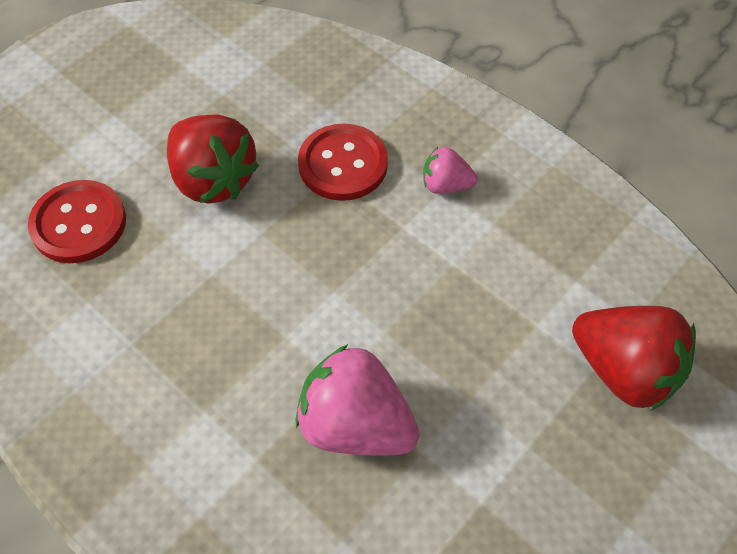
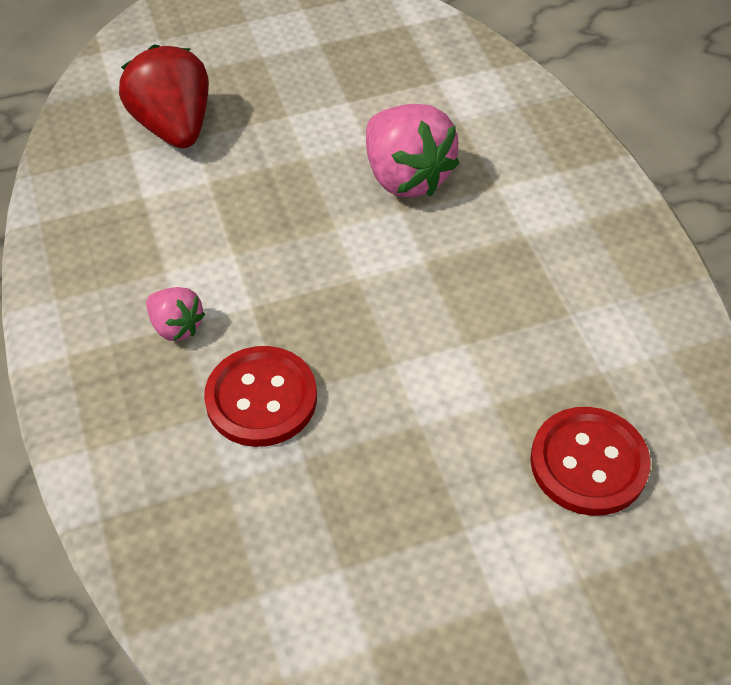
camera: 150 degrees left, 5 degrees down
red strawberry [167,114,259,204] -> none

